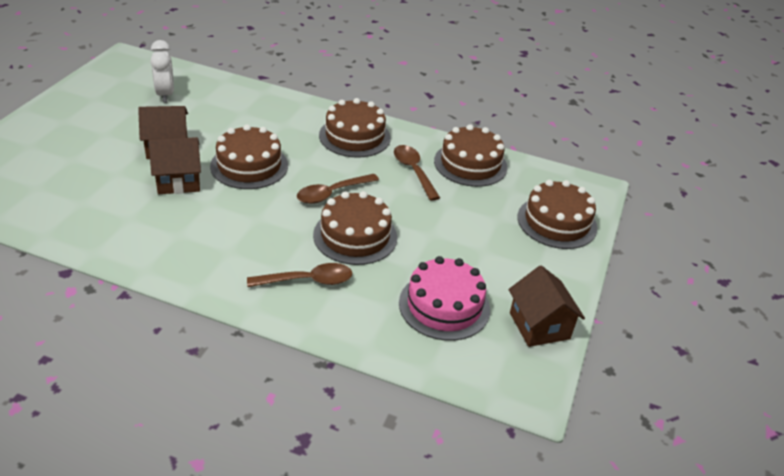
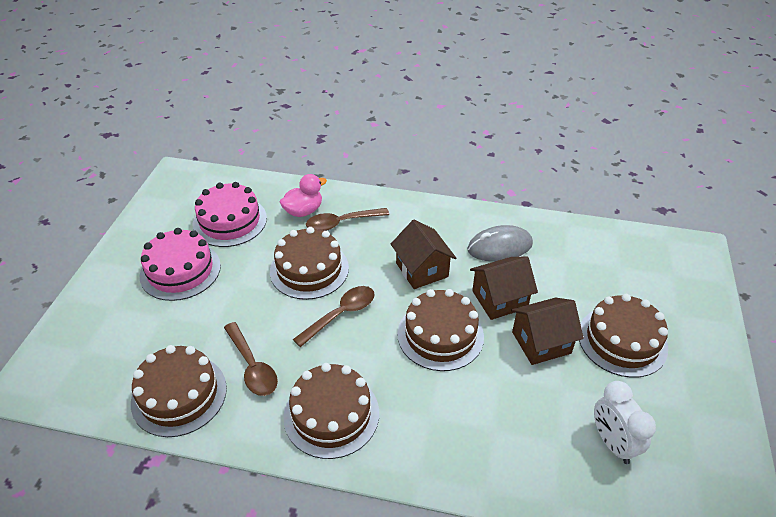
camera: 175 degrees right, 5 degrees up
brown house [508,265,585,347] -> brown house moved to [391,219,456,289]
brown cake [517,180,597,249] -> brown cake moved to [579,294,668,378]
none -> pink cake [140,228,221,301]
none -> pink duck [280,174,327,217]
none -> grey mouse [467,225,533,261]

